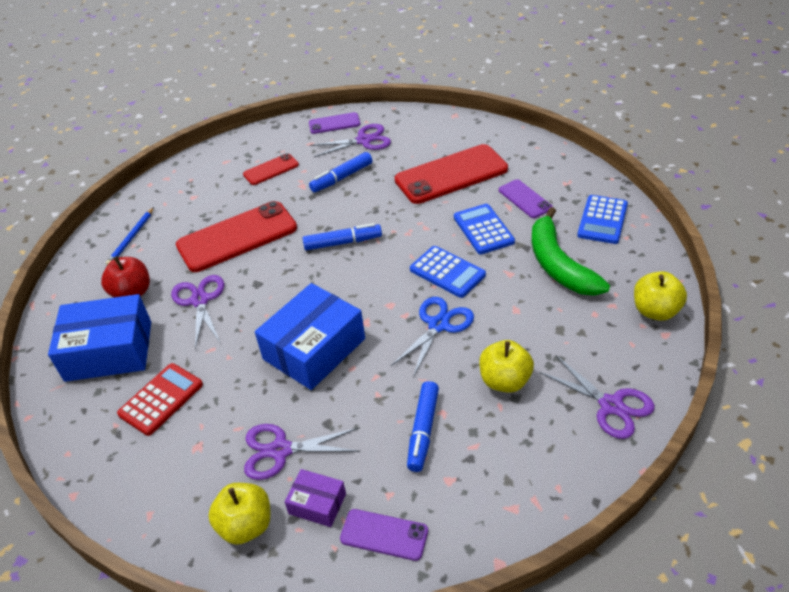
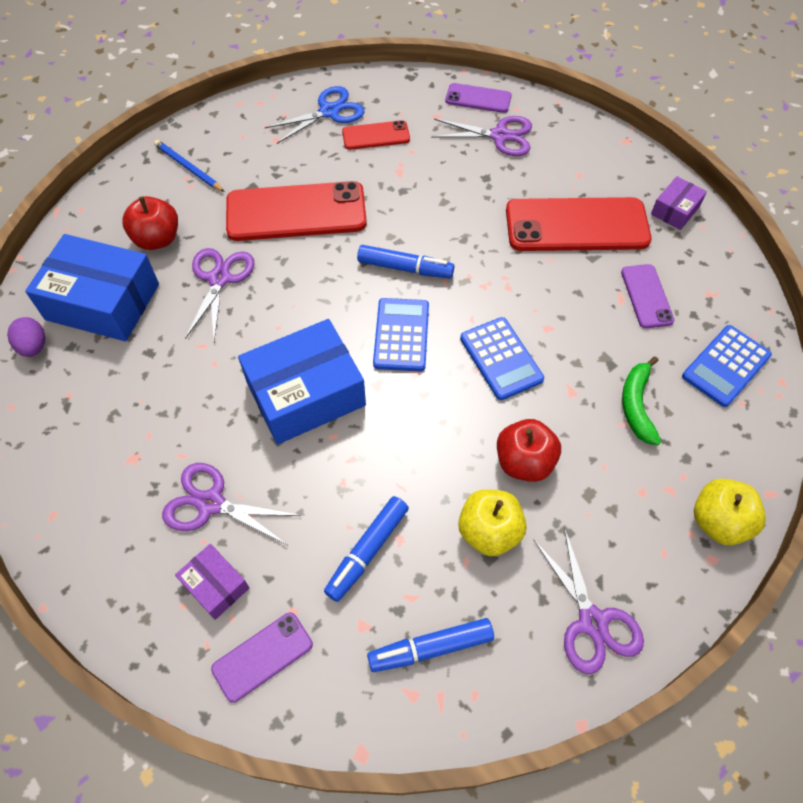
camera: 20 degrees right, 15 degrees up
blue pencil [106,207,154,265] -> blue pencil turned 90 degrees clockwise [154,140,225,192]
red calculator [117,363,203,436] -> none
yellow apple [208,483,271,545] -> none
blue marker [309,152,372,192] -> blue marker moved to [367,618,494,672]
purple phone [340,509,428,561] -> purple phone turned 75 degrees counterclockwise [211,612,313,702]
blue scissors [390,297,474,377] -> blue scissors moved to [264,86,364,144]
blue calculator [454,204,515,254] -> blue calculator moved to [373,298,429,372]
green banana [532,207,610,296] -> green banana [622,356,661,445], size x0.60
none -> purple egg [7,317,45,357]
none -> red apple [497,419,561,482]
none -> purple box [651,176,707,230]

